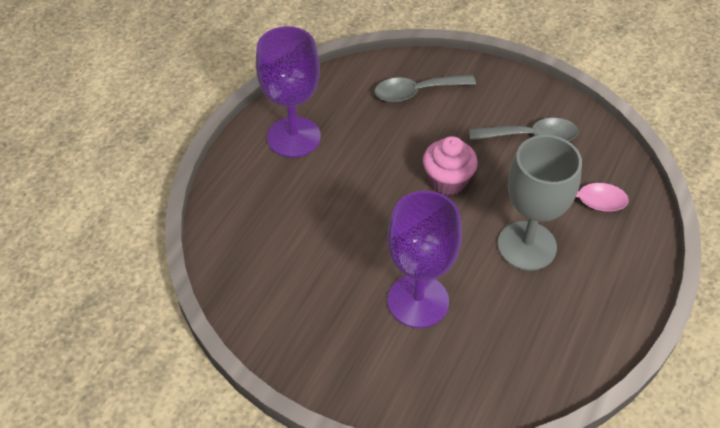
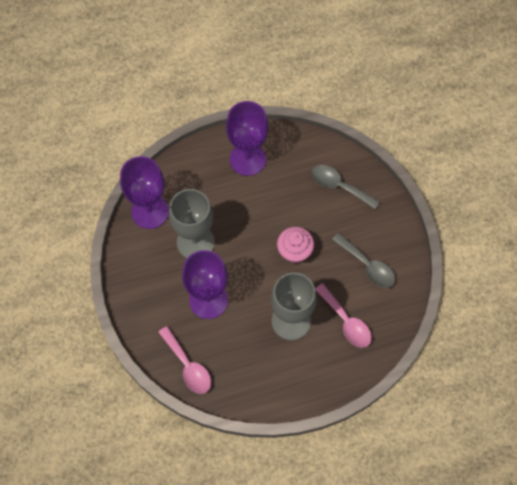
camera: 45 degrees right, 15 degrees up
none -> purple goblet [120,156,169,229]
none -> pink spoon [158,326,211,394]
none -> grey goblet [169,189,215,258]

